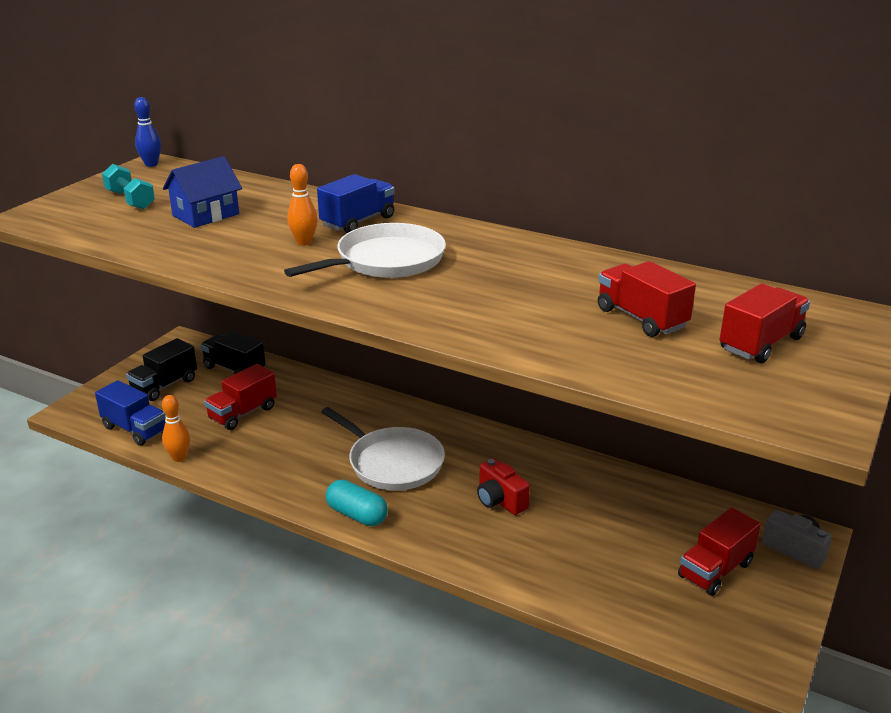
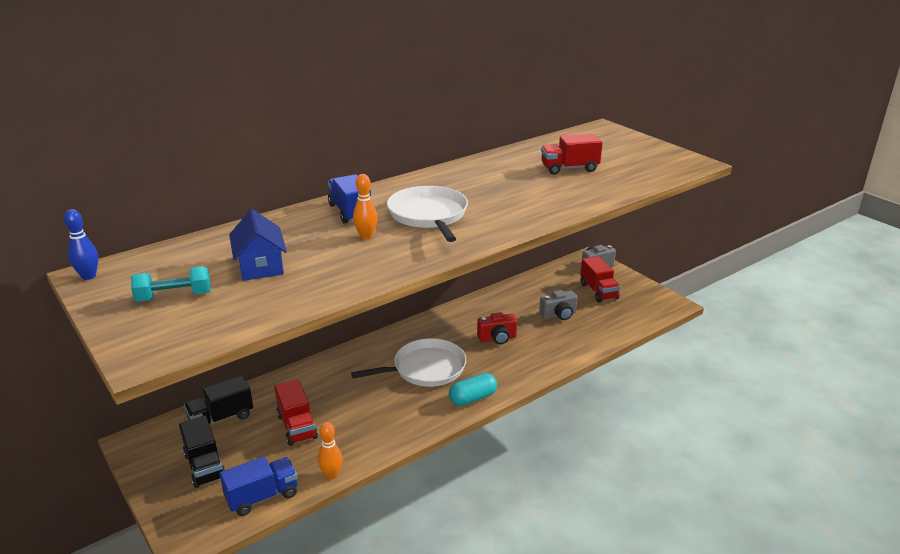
camera: 65 degrees left, 0 degrees up
red truck [719,283,810,363] -> none
none -> grey camera [539,290,578,320]

